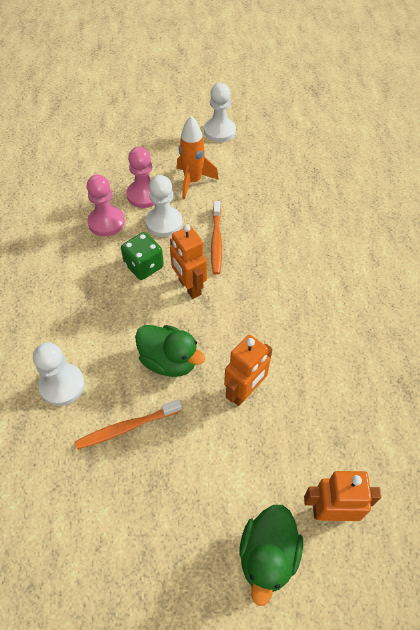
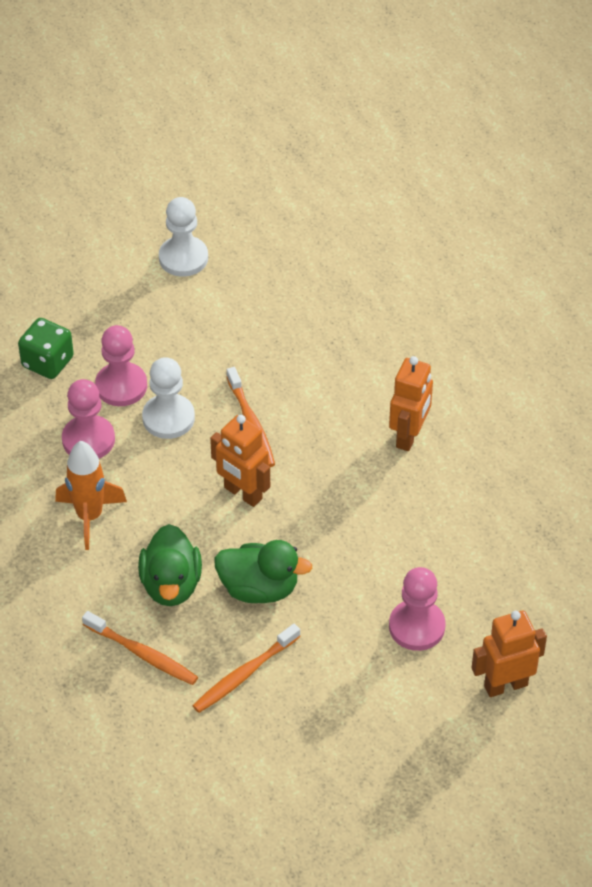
camera: 20 degrees left, 5 degrees down
white pawn [33,342,85,406] -> orange toothbrush [82,611,198,685]
green dice [121,232,164,280] -> green dice moved to [18,318,74,379]
orange rocket [177,116,219,199] -> orange rocket moved to [55,441,127,550]
orange robot [224,335,272,406] -> orange robot moved to [389,356,433,451]
green duck [239,505,303,606] -> green duck moved to [138,524,202,606]
none -> pink pawn [389,567,445,651]

